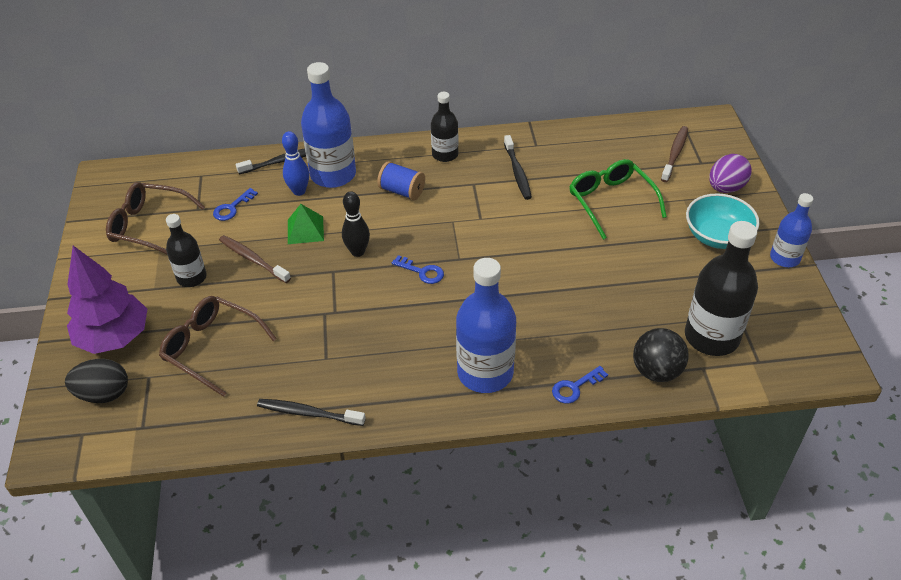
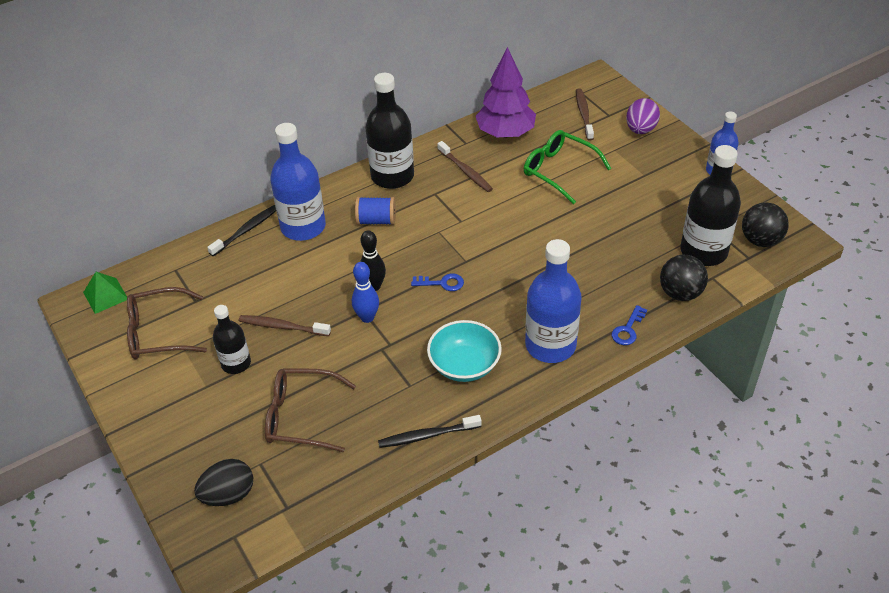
camera: 25 degrees left, 0 degrees up
purple tree [67,246,147,354] -> purple tree moved to [475,47,536,138]
blue key [213,188,258,221] -> none
blue bowling pin [282,131,309,196] -> blue bowling pin moved to [352,262,379,323]
green pyramid [288,204,324,244] -> green pyramid moved to [83,272,127,314]
black bottle [431,92,459,162] -> black bottle [365,73,414,189], size x1.71
black toothbrush [504,135,532,200] -> brown toothbrush [437,141,493,192]
turquoise bowl [686,193,759,249] -> turquoise bowl moved to [427,320,502,382]
none -> black ball [742,202,789,247]

